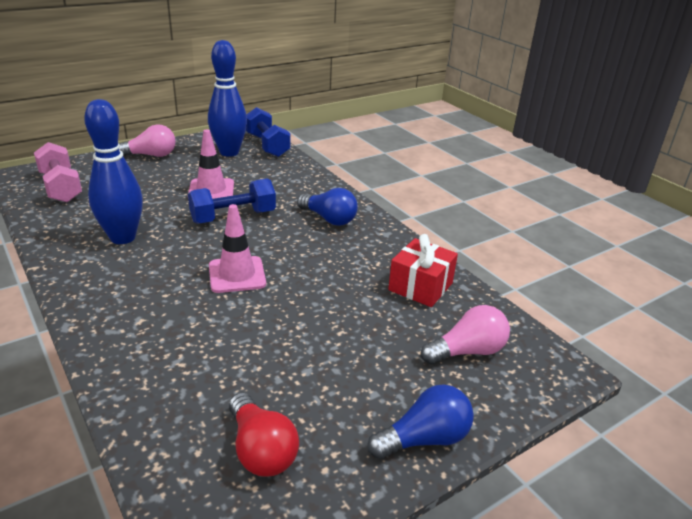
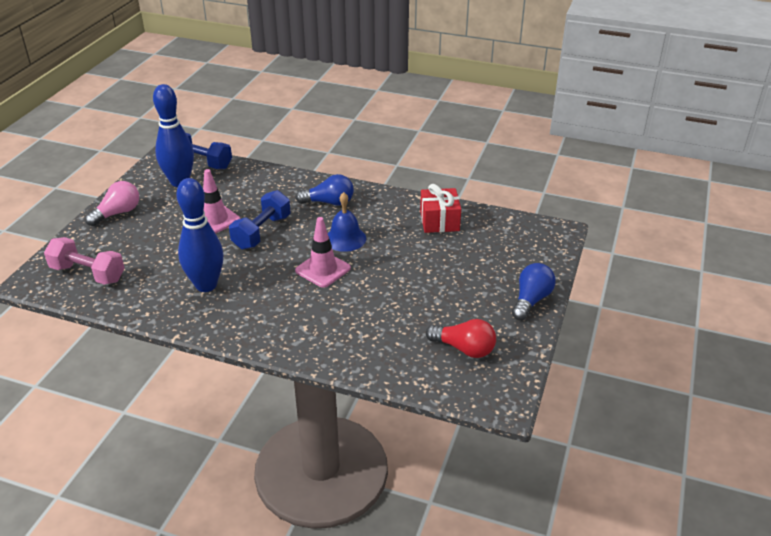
camera: 35 degrees left, 5 degrees up
pink light bulb [421,305,510,364] -> none
none -> blue bell [328,192,366,252]

